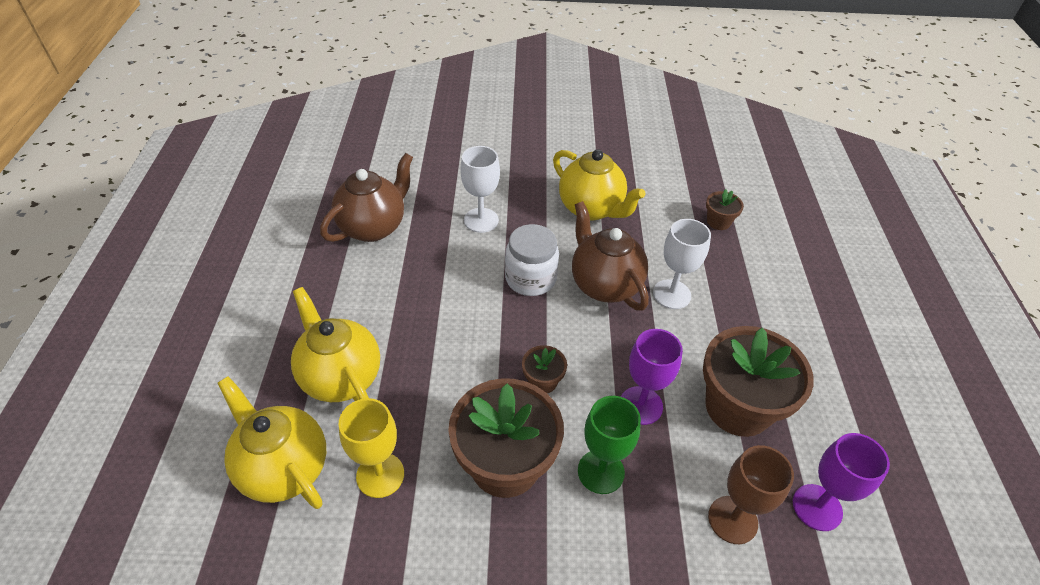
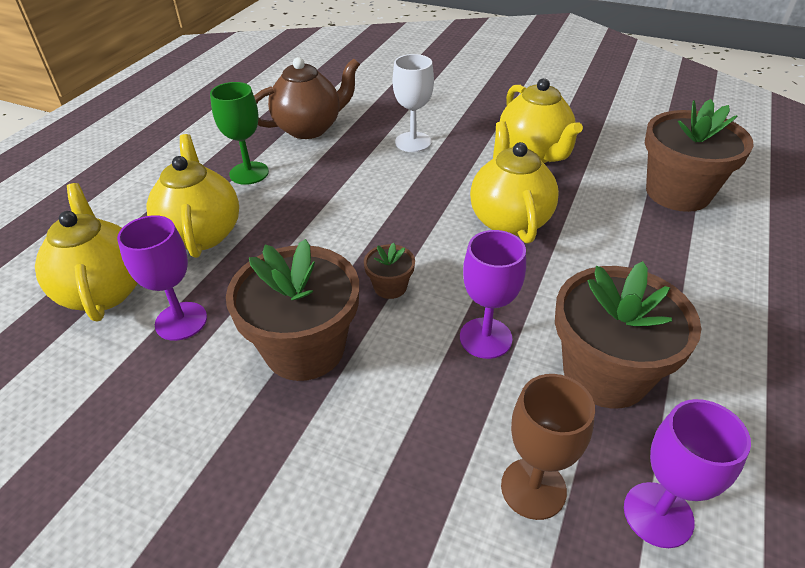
camera: 25 degrees right, 5 degrees down
yellow goblet [338,398,404,498] -> purple goblet [117,215,207,341]
white jar [505,224,559,296] -> none
brown teapot [572,201,649,311] -> yellow teapot [470,121,559,244]
green goblet [578,396,641,494] -> green goblet moved to [210,82,269,185]
white goblet [653,219,711,309] -> none
brown flower pot [706,189,744,230] -> brown flower pot [645,99,754,212], size x2.19

